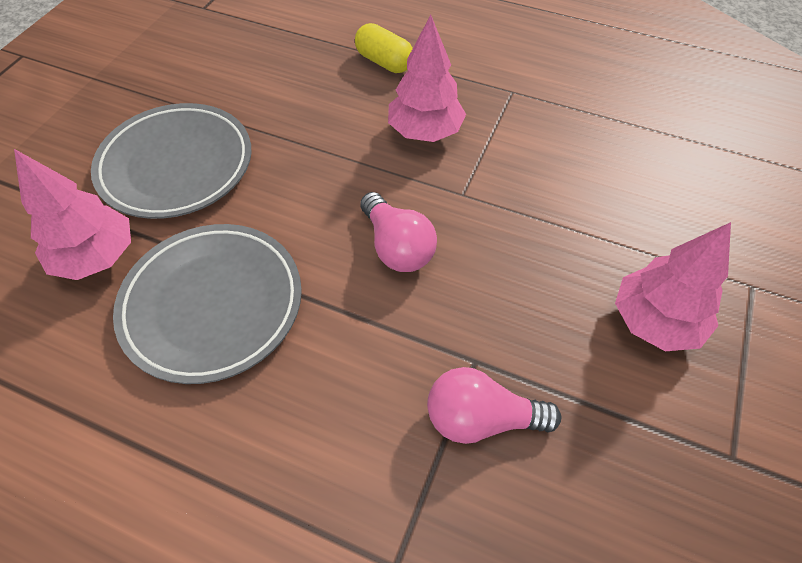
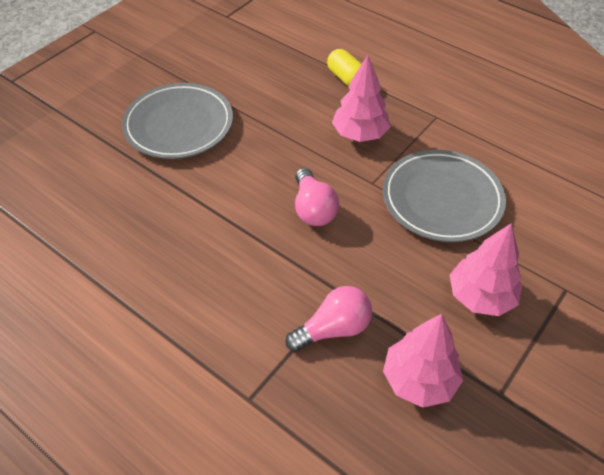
camera: 15 degrees right, 5 degrees down
pink tree [14,149,131,280] -> pink tree moved to [383,314,463,408]
grey plate [113,224,302,384] -> grey plate moved to [383,150,506,242]
pink light bulb [427,367,561,444] -> pink light bulb turned 135 degrees clockwise [286,286,372,352]

